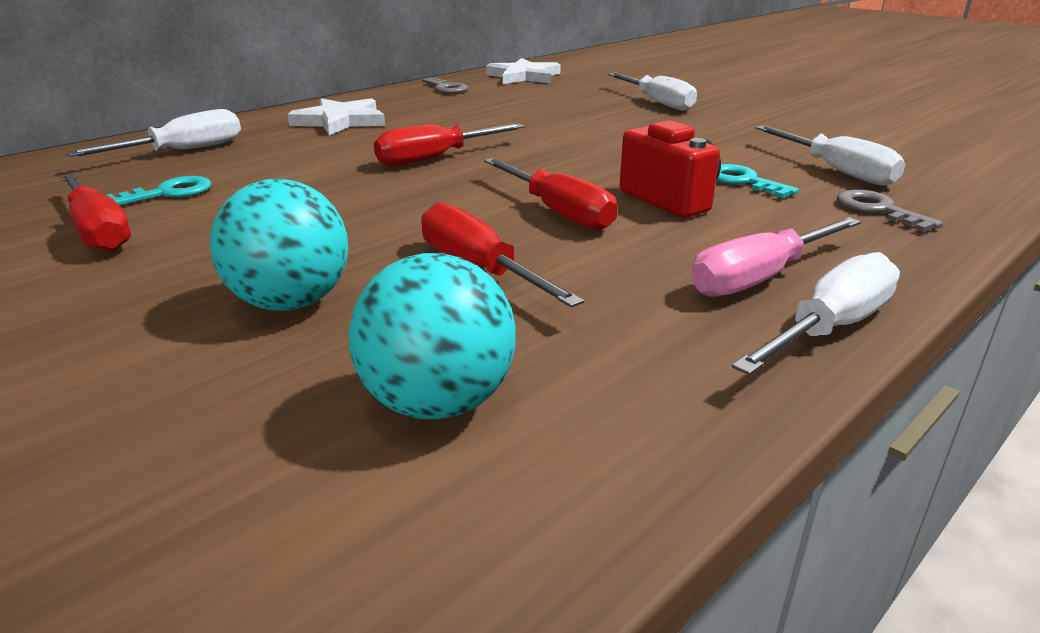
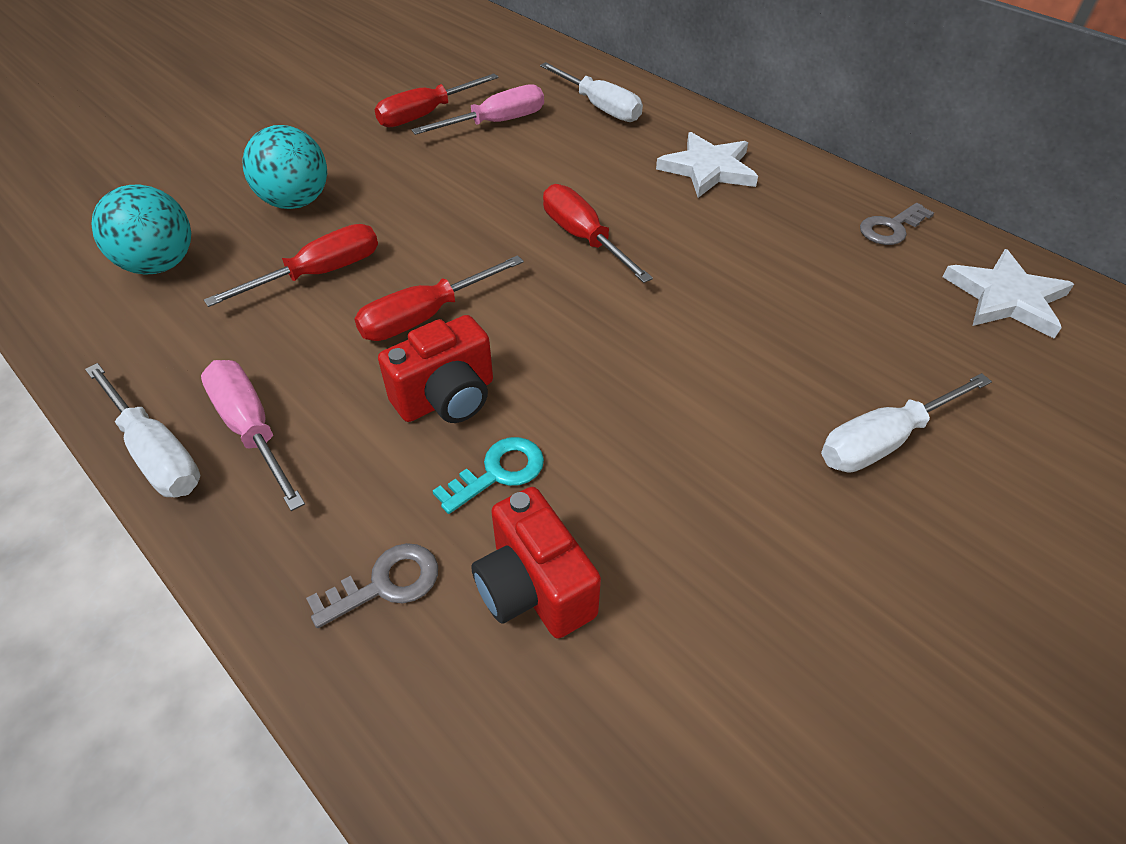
camera: 90 degrees right, 20 degrees up
turquoise key [107,176,212,205] -> pink screwdriver [411,84,544,135]
white screwdriver [756,126,905,186] -> red camera [471,487,601,639]

